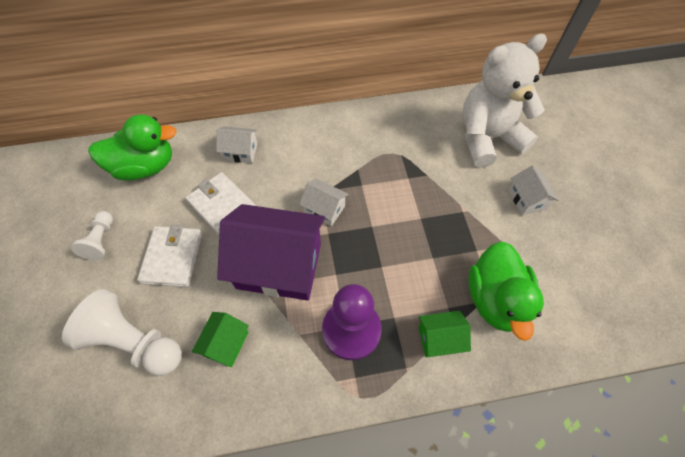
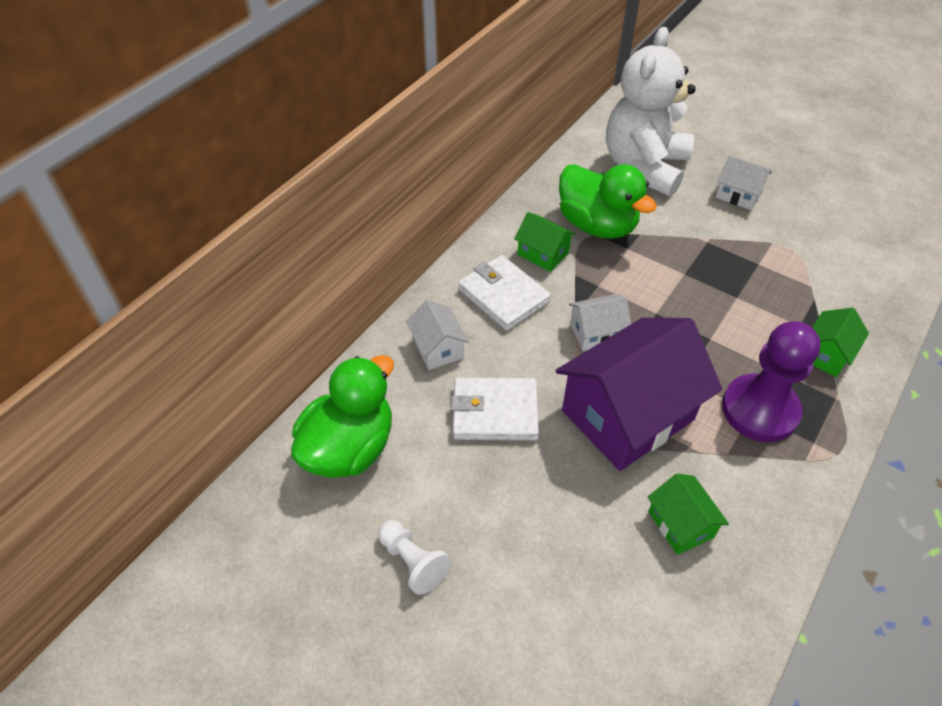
camera: 45 degrees left, 10 degrees down
white pawn [62,289,182,376] -> none
white wallet [137,225,203,287] -> white wallet moved to [458,255,551,331]
white house [216,127,258,163] -> white house turned 75 degrees counterclockwise [406,300,469,370]
green duck [468,241,544,341] -> green duck moved to [559,164,657,239]
none -> green house [514,212,576,272]

